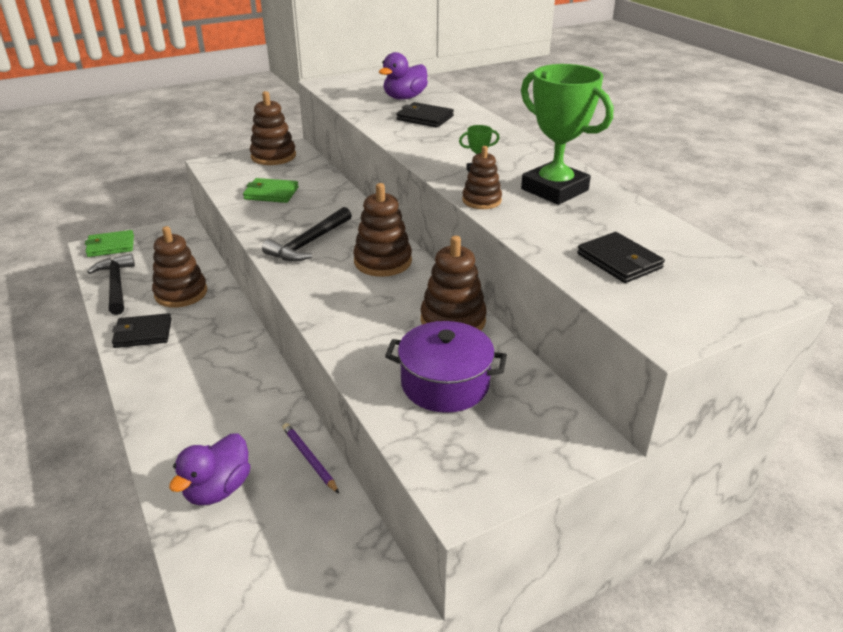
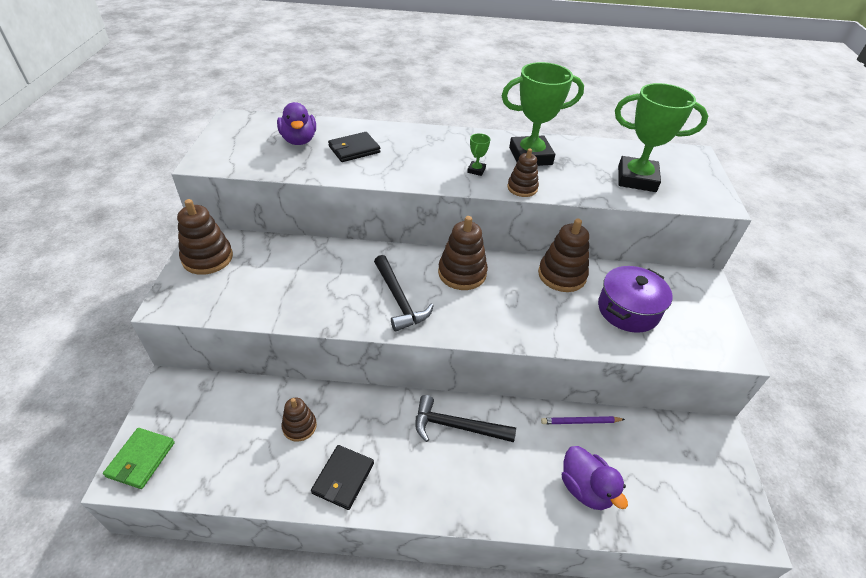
camera: 60 degrees left, 10 degrees up
black hammer [87,254,135,315] -> black hammer moved to [415,395,516,442]
brown stacking toy [152,226,207,308] -> brown stacking toy [282,398,317,442], size x0.62
green wallet [243,178,299,203] -> none
black wallet [577,232,665,283] -> green trophy [615,83,708,192]

